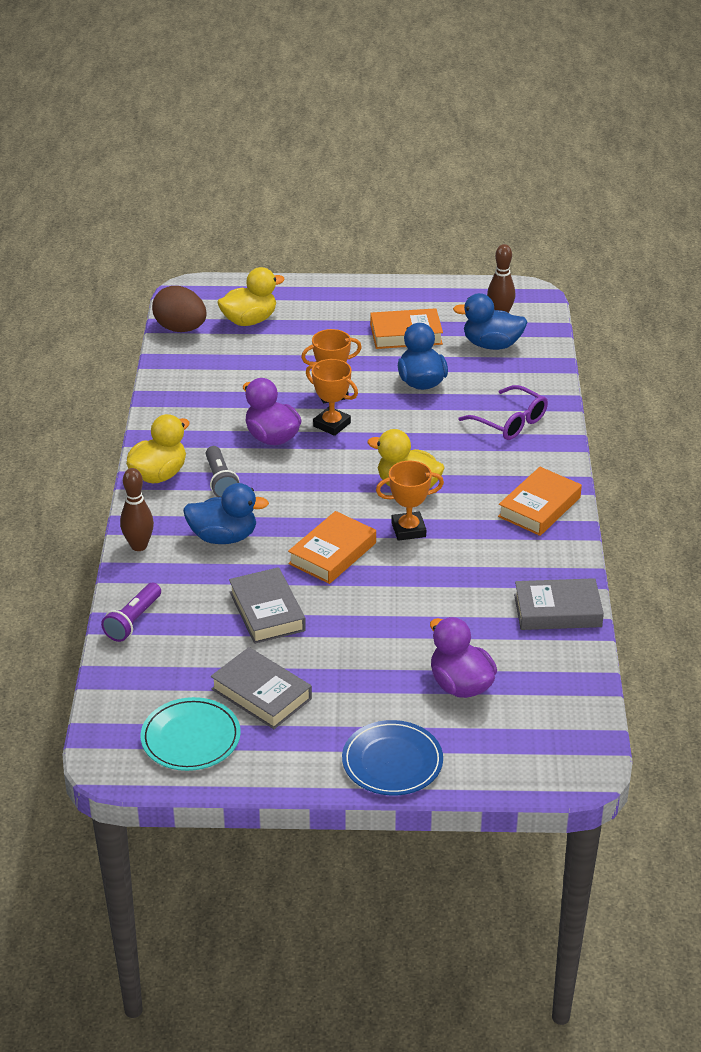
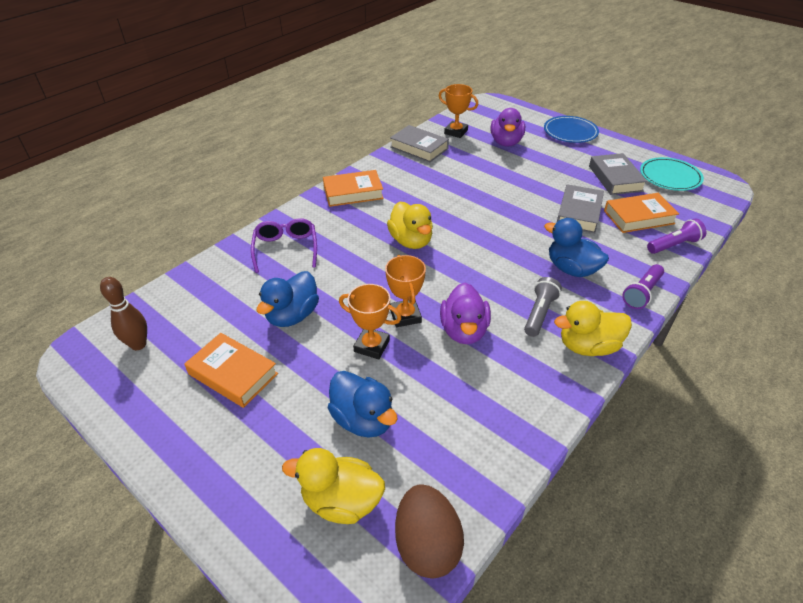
camera: 140 degrees left, 5 degrees up
brown bowling pin [120,468,154,551] -> purple flashlight [622,264,664,309]
orange book [288,511,376,584] -> orange book moved to [604,193,679,233]
orange trophy [376,461,444,541] -> orange trophy moved to [439,84,478,138]
blue duck [453,293,527,350] -> blue duck moved to [328,371,398,438]

